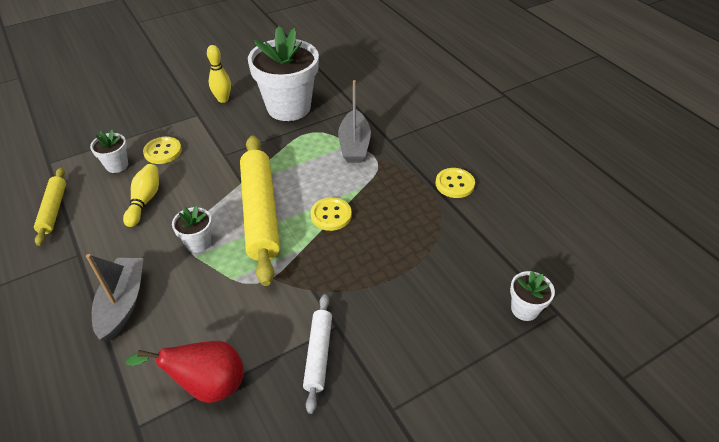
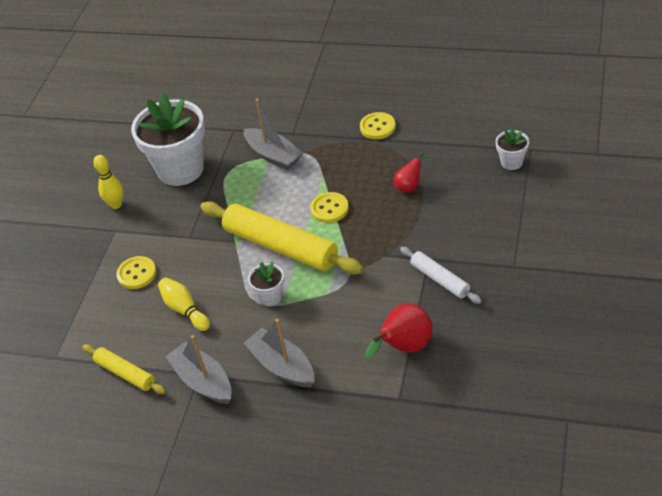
camera: 40 degrees left, 0 degrees up
white flower pot [90,130,128,173] -> none
none -> grey boat [166,335,231,404]
none -> red pear [394,152,430,193]

